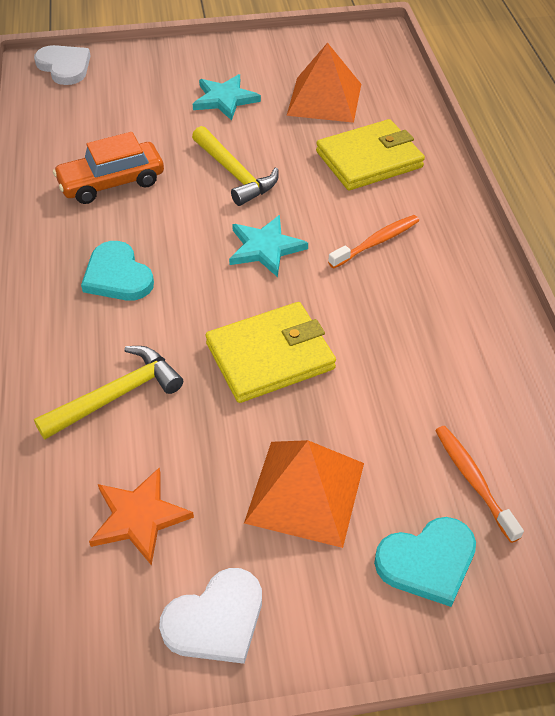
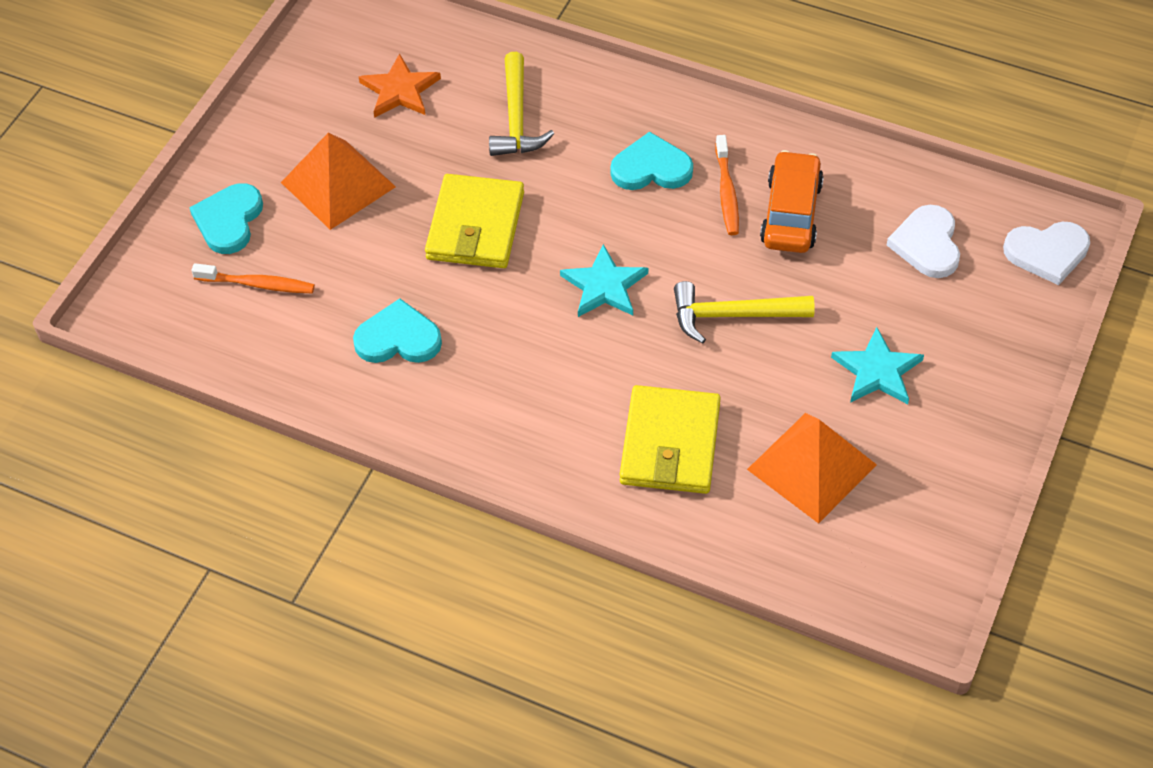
camera: 125 degrees right, 5 degrees up
white heart [159,568,262,664] -> white heart moved to [887,205,960,278]
orange toothbrush [328,215,419,268] -> orange toothbrush moved to [716,135,739,235]
none -> turquoise heart [353,299,442,363]

